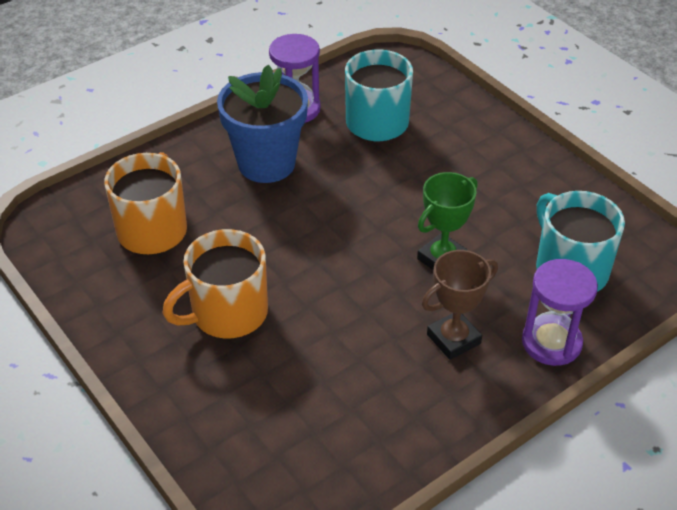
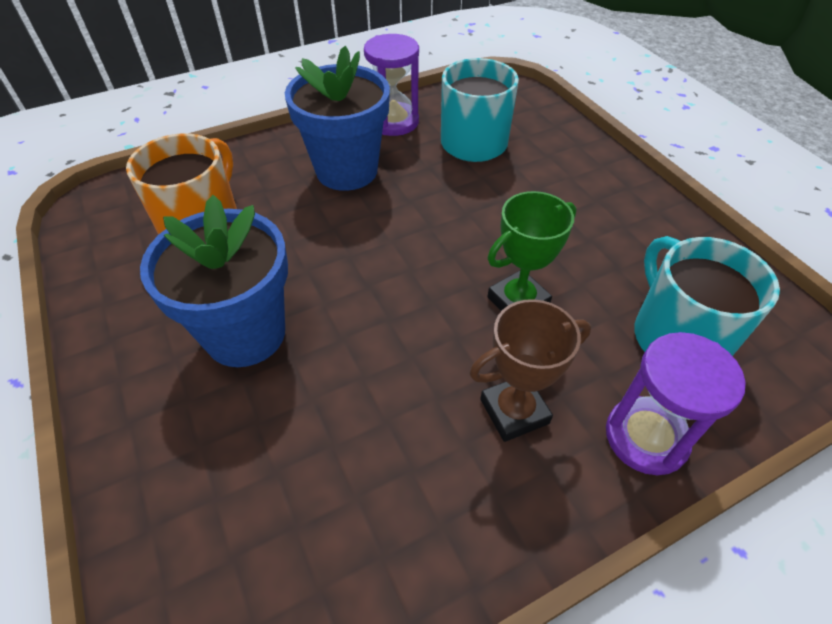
camera: 10 degrees right, 5 degrees up
orange mug [163,229,268,338] -> blue flower pot [140,195,288,367]

